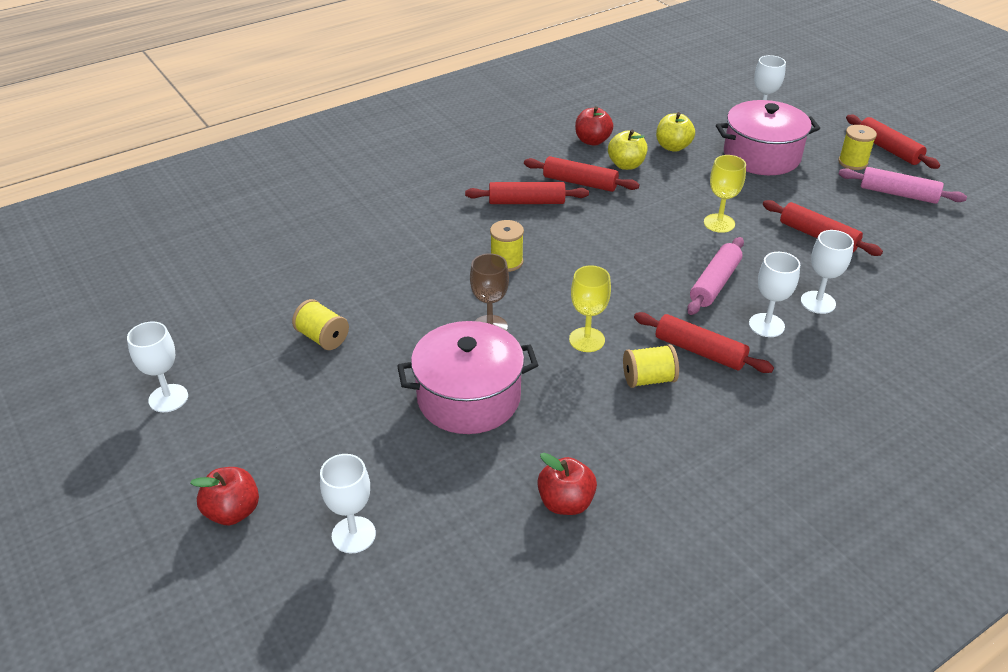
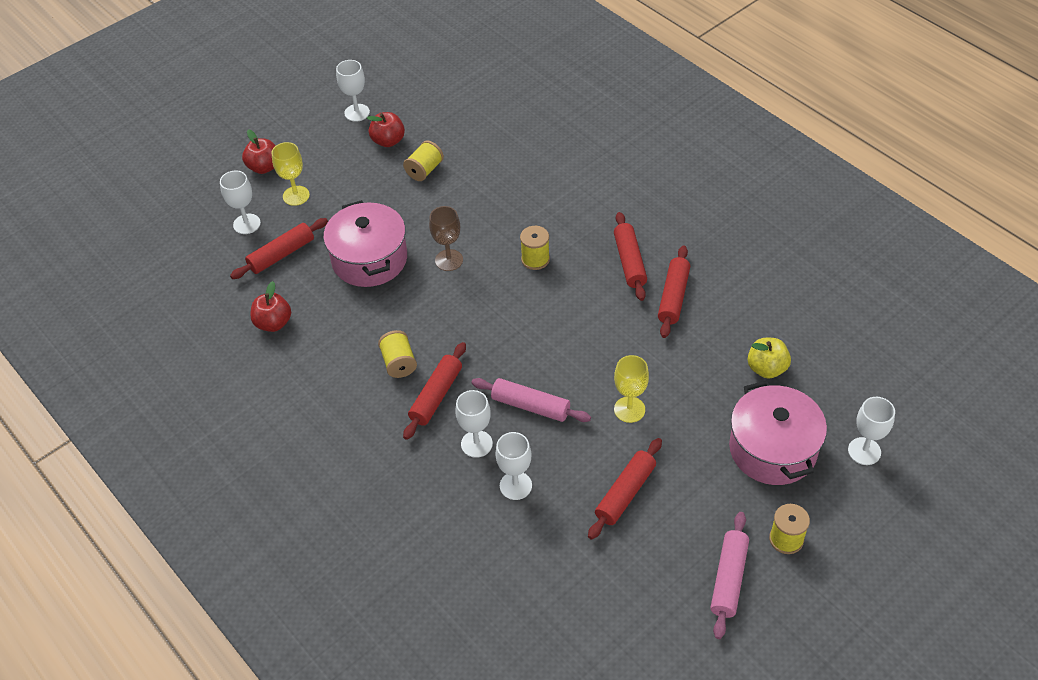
camera: 85 degrees right, 10 degrees up
yellow goblet [569,265,611,352] -> yellow goblet moved to [271,142,310,206]
red apple [575,106,613,145] -> red apple moved to [367,112,405,147]
yellow apple [608,130,648,170] -> none
red rolling pin [846,115,940,169] -> red rolling pin moved to [230,218,328,279]

